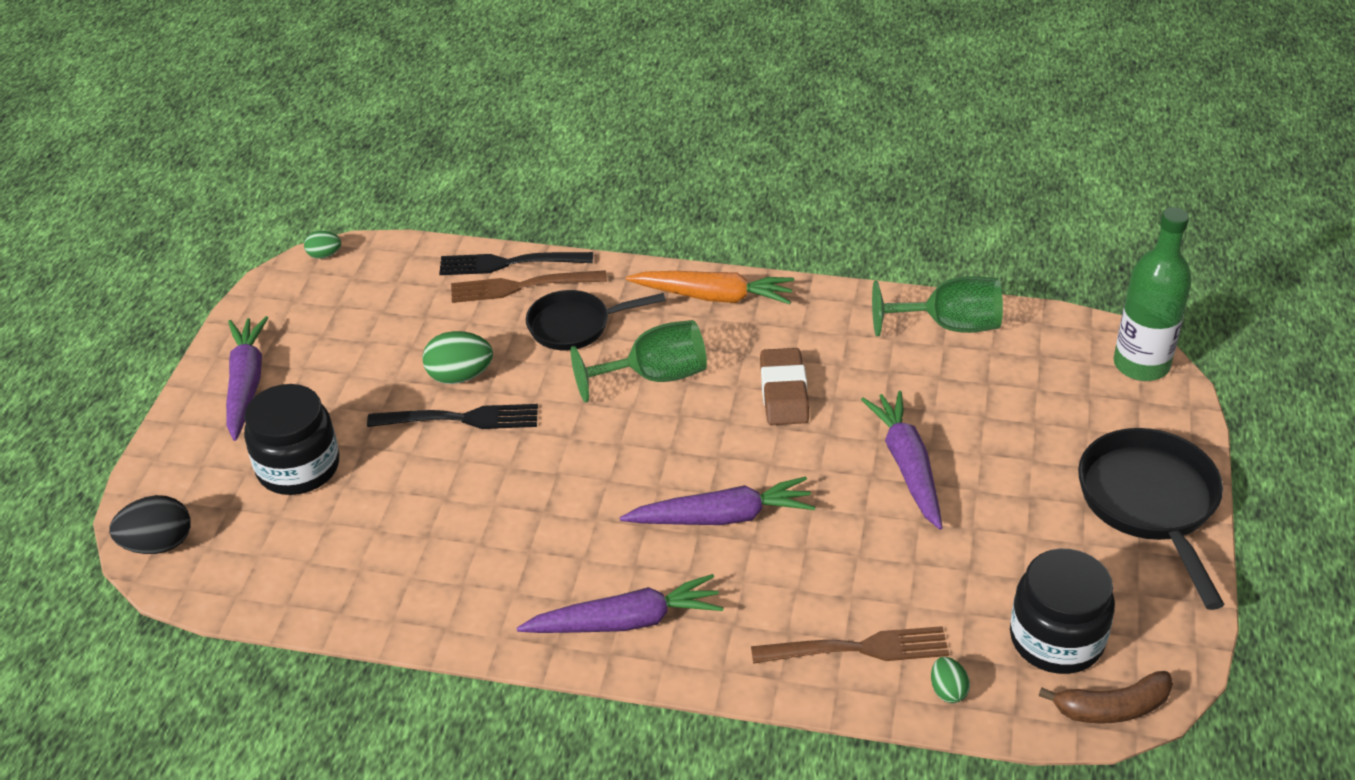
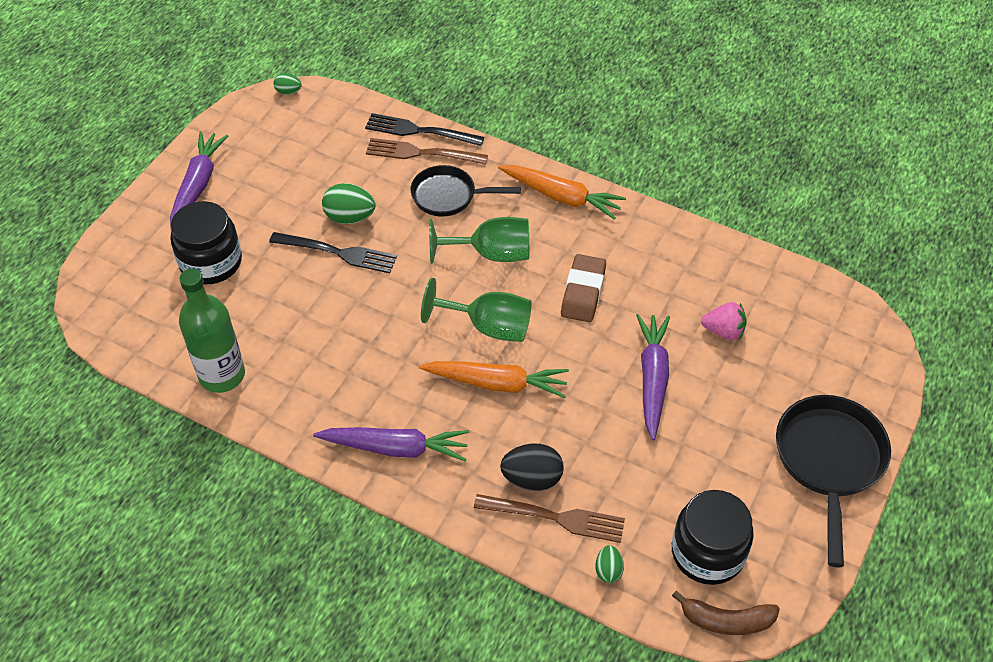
camera: 15 degrees right, 10 degrees up
black egg [109,495,190,554] -> black egg moved to [500,443,563,491]
purple carrot [620,476,815,525] -> orange carrot [419,361,569,398]
green goblet [872,276,1003,336] -> green goblet moved to [421,278,532,342]
green bottle [1114,207,1192,381] -> green bottle moved to [179,268,245,393]
none -> pink strawberry [701,302,747,340]

